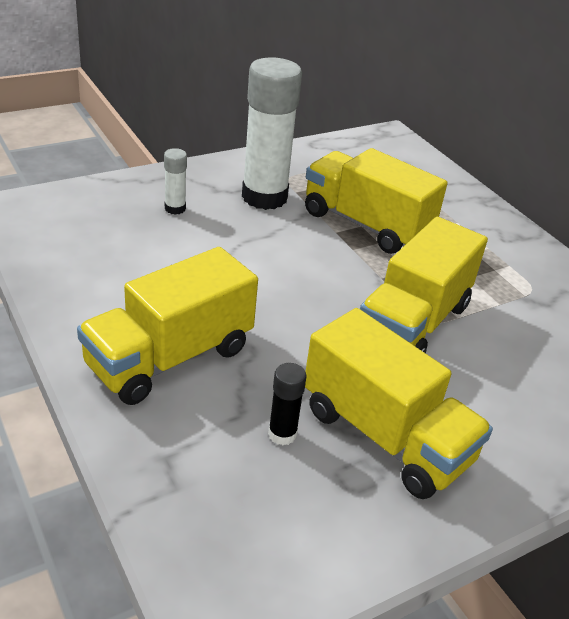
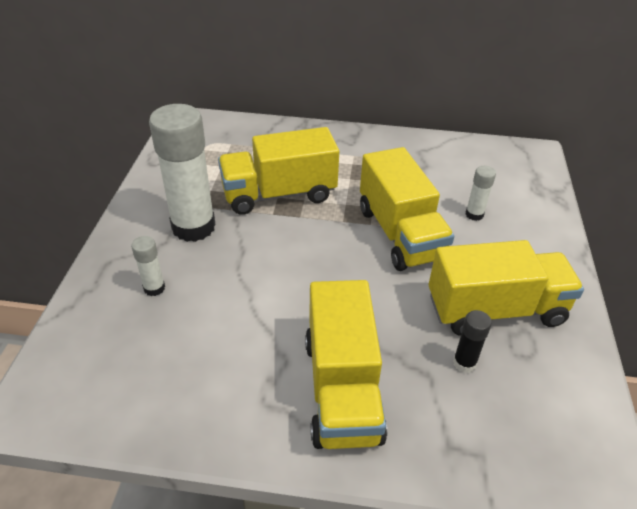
camera: 50 degrees left, 5 degrees up
none -> white glue stick [465,166,496,221]

